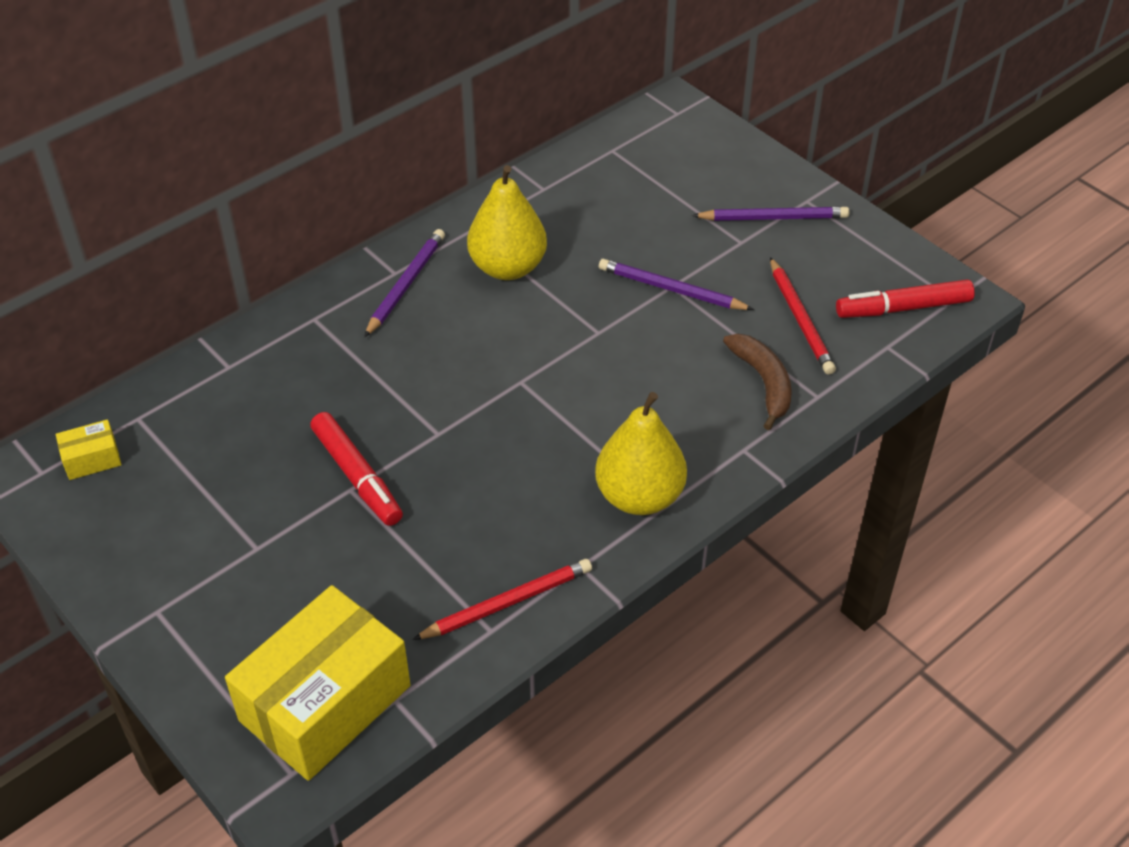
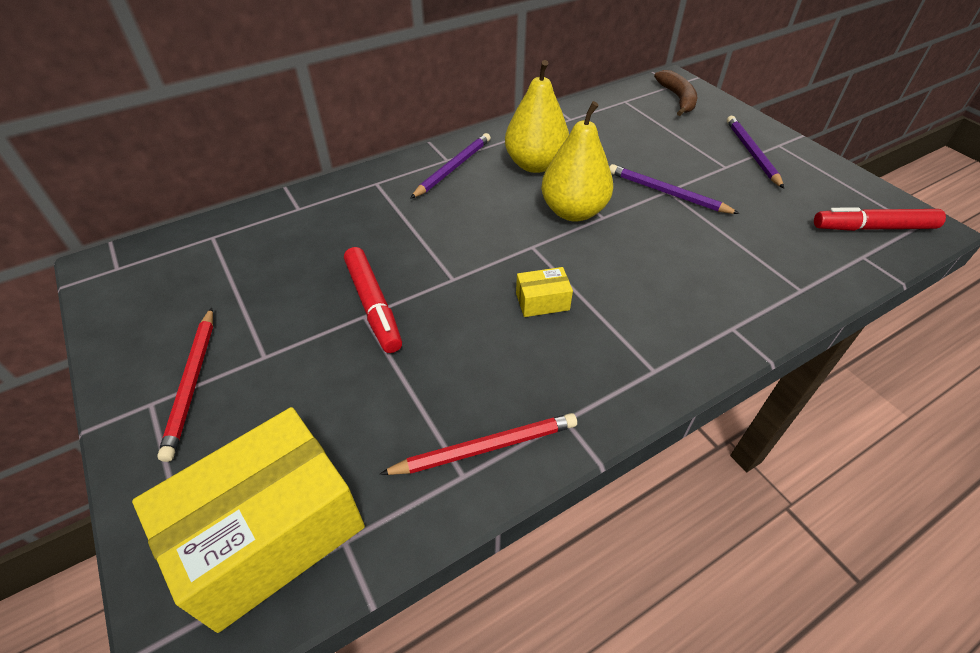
camera: 10 degrees right, 0 degrees up
yellow box [56,419,122,480] -> yellow box moved to [516,267,573,317]
yellow pear [595,392,687,515] -> yellow pear moved to [541,101,613,222]
purple pencil [692,207,849,221] -> purple pencil turned 105 degrees counterclockwise [727,116,784,189]
brown banana [723,334,792,430] -> brown banana moved to [654,70,698,116]
red pencil [770,257,836,375] -> red pencil moved to [157,307,213,462]

